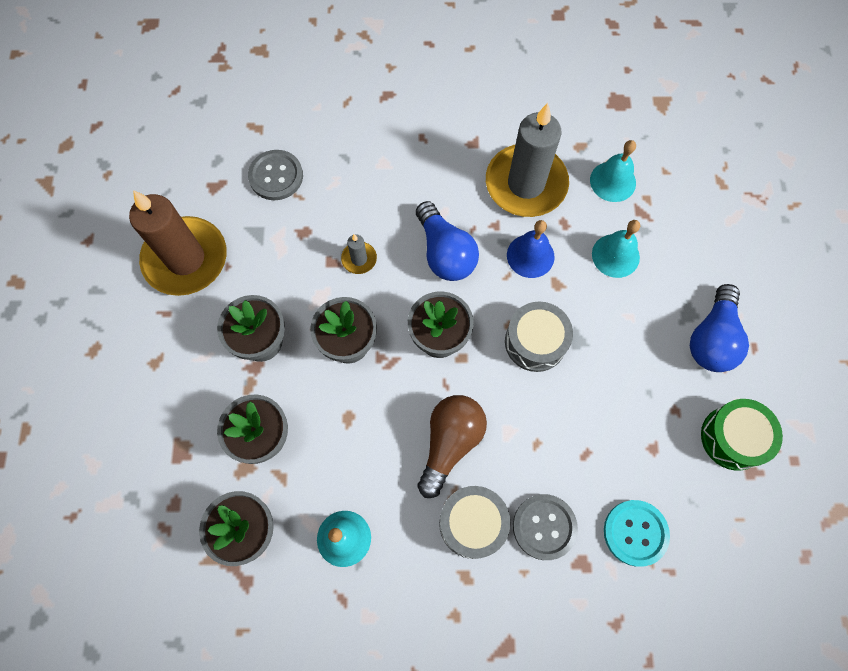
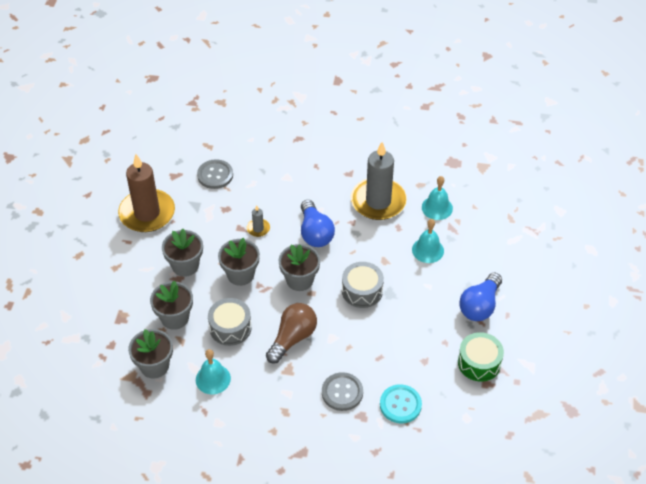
camera: 10 degrees right, 20 degrees down
grey drum [439,486,510,559] -> grey drum moved to [208,298,252,346]
blue bell [507,220,554,278] -> none

